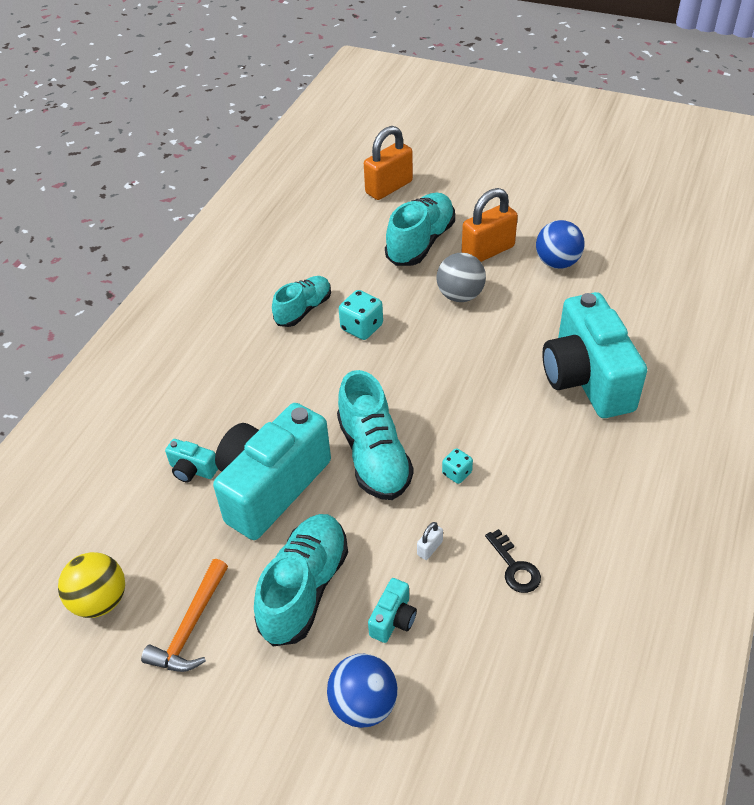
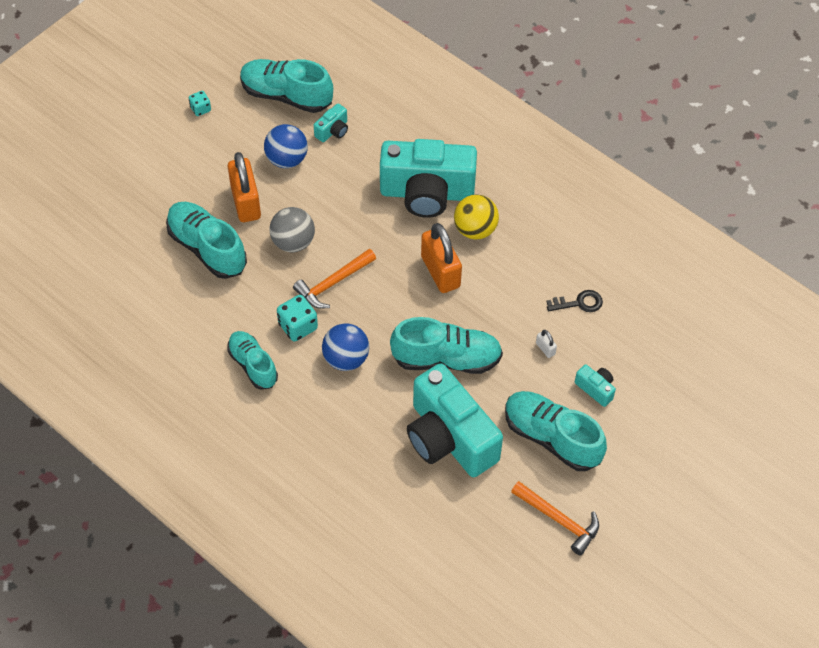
camera: 75 degrees left, 10 degrees up
yellow ball [58,552,125,618] -> yellow ball moved to [454,194,499,240]
turquoise camera [165,439,218,483] -> turquoise camera moved to [314,103,348,142]
blue ball [327,654,398,728] -> blue ball moved to [322,323,369,371]
orange padlock [364,126,413,200] -> orange padlock moved to [421,223,462,293]
turquoise dice [442,448,473,484] -> turquoise dice moved to [189,91,211,116]
none -> turquoise shoe [240,59,333,113]
none -> orange hammer [293,249,376,309]

